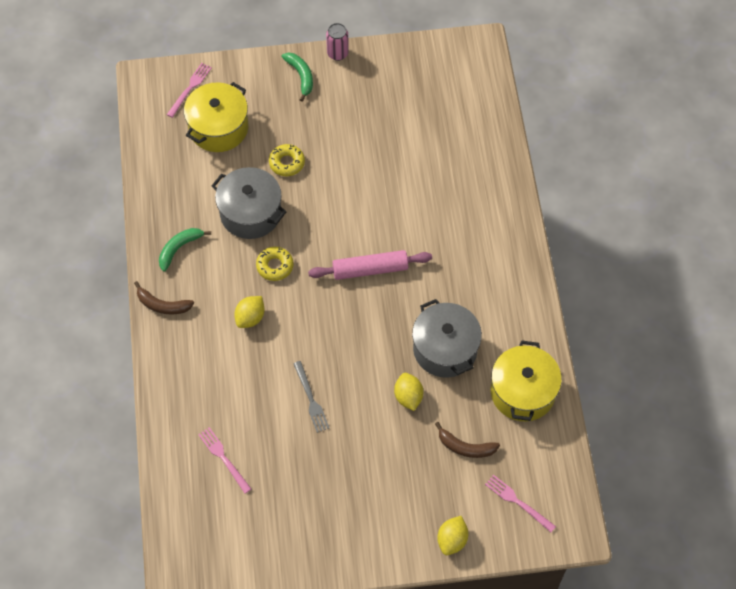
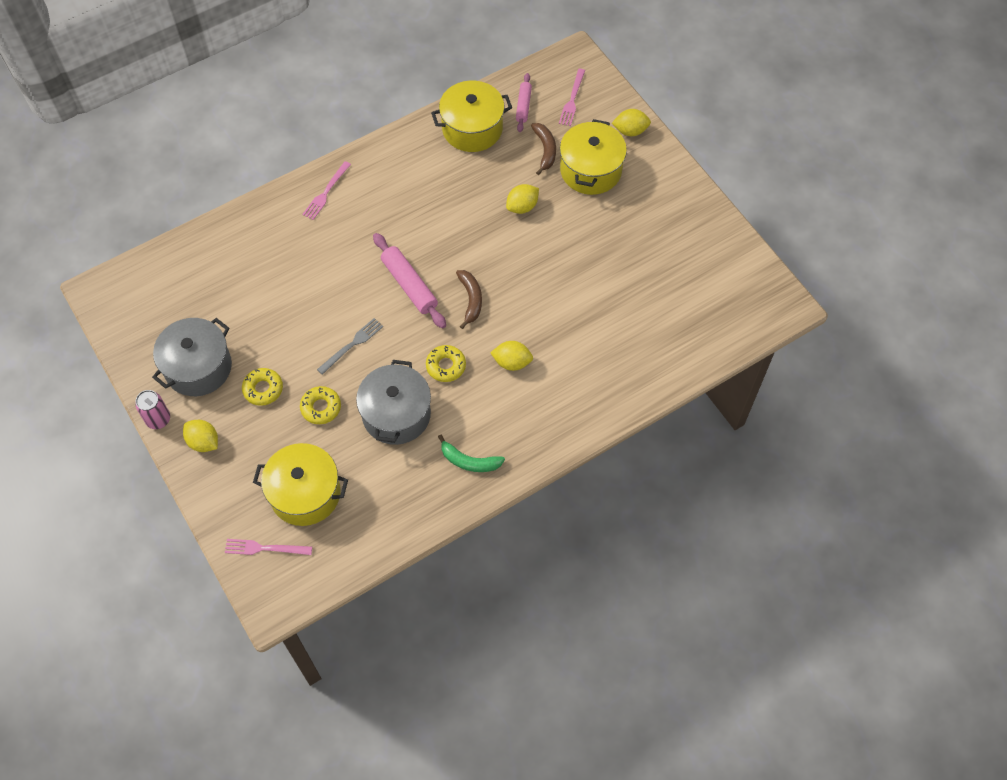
camera: 115 degrees left, 0 degrees up
brown banana [134,281,194,314] -> brown banana moved to [456,270,482,329]
pink fork [198,427,251,494] -> pink fork moved to [302,161,351,220]
green banana [281,53,313,102] -> yellow lemon [183,420,218,452]
grey fork [293,361,329,433] -> grey fork moved to [317,318,383,375]
grey pot [412,299,482,378] -> grey pot moved to [152,318,232,396]
none -> yellow donut [242,368,283,406]
none -> pink rolling pin [516,73,532,132]
none -> yellow pot [560,119,627,195]

